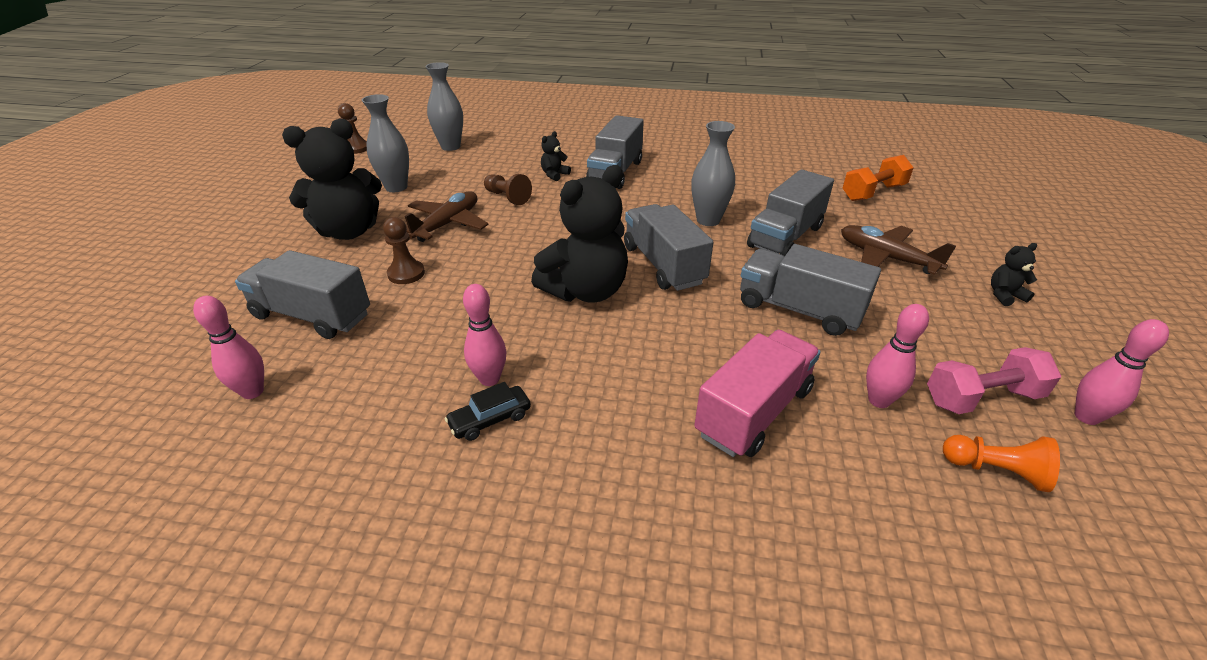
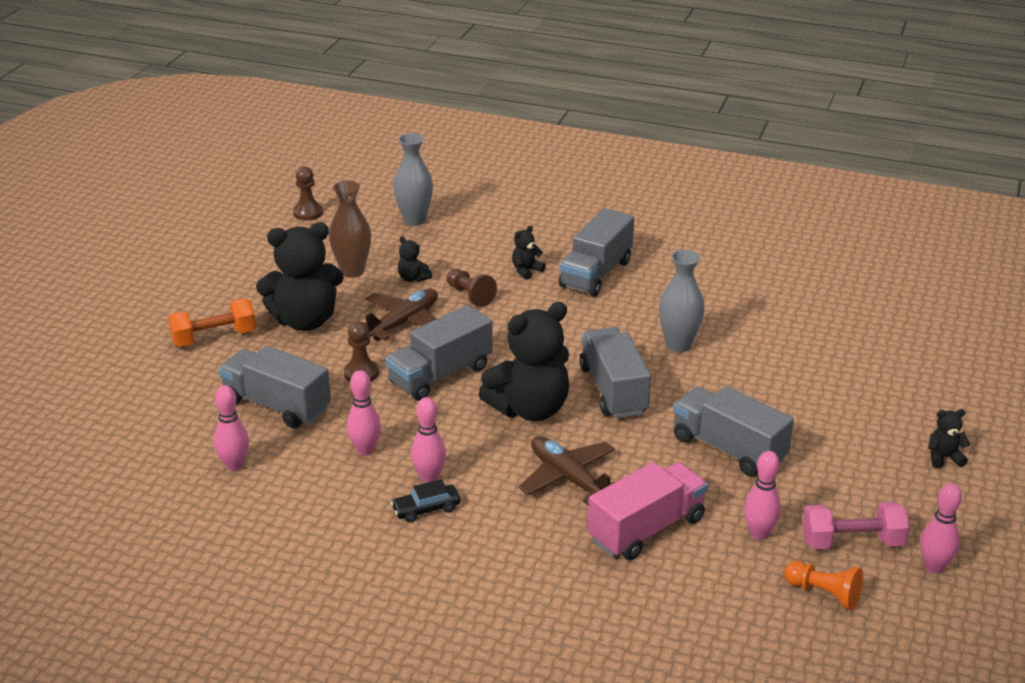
camera: 10 degrees right, 5 degrees down
grey vase [362,94,409,192] -> brown vase [329,181,371,278]
grey truck [747,169,834,257] -> grey truck moved to [385,305,493,401]
brown plane [841,225,956,275] -> brown plane moved to [519,436,617,505]
orange dumbbell [843,155,914,201] -> orange dumbbell moved to [168,298,256,347]
none -> pink bowling pin [347,370,381,455]
none -> black teddy bear [398,236,432,282]

